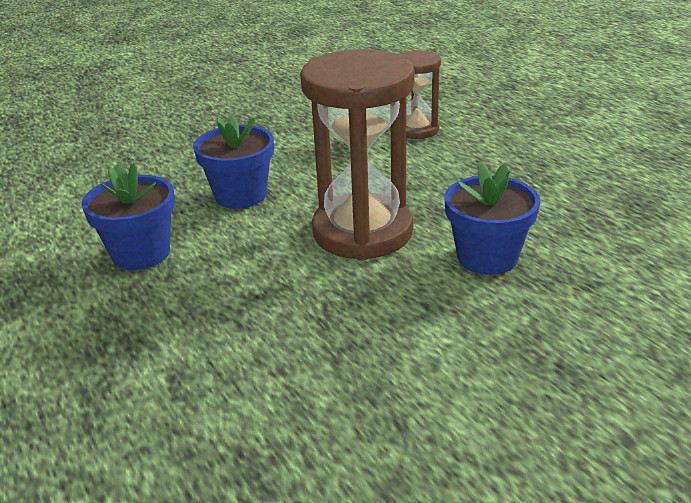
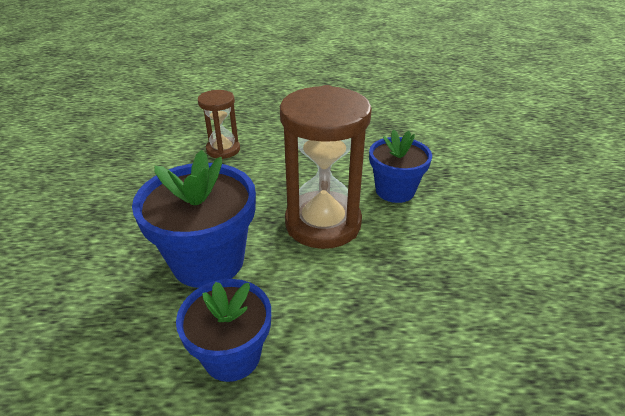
camera: 60 degrees left, 5 degrees up
blue flower pot [193,115,274,209] -> blue flower pot [132,150,256,288], size x1.53

